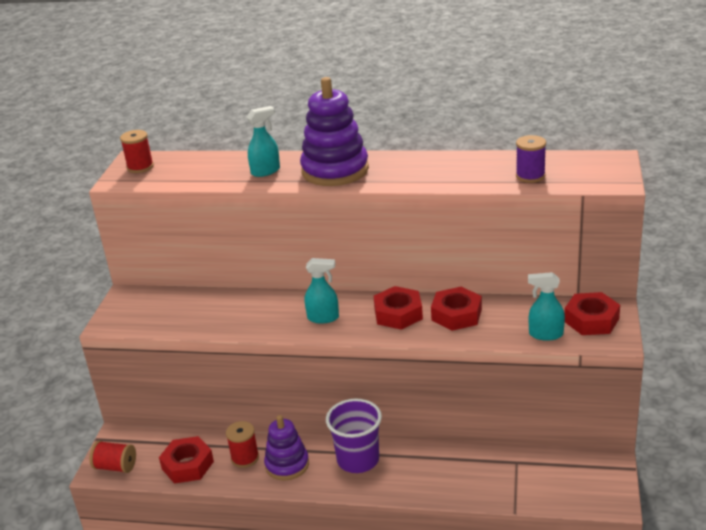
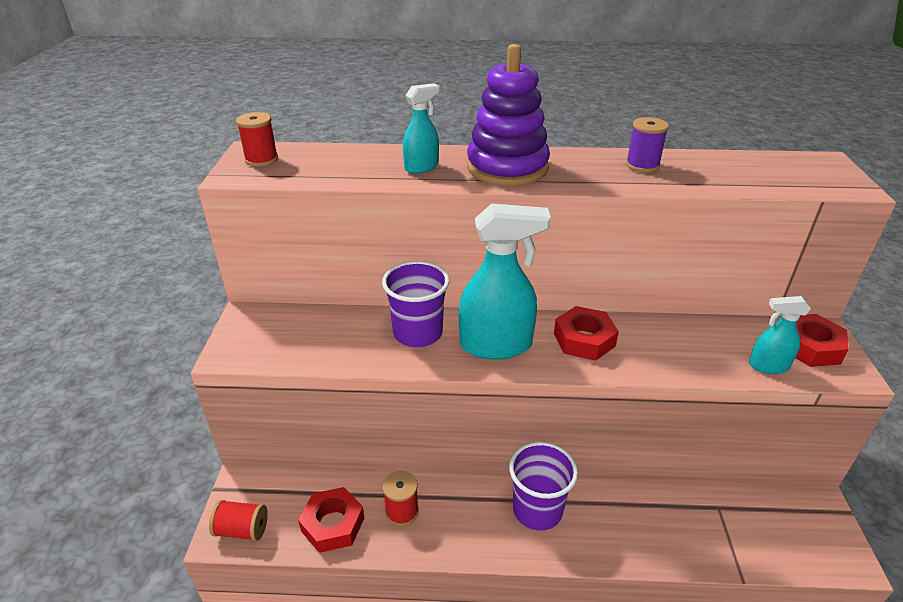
camera: 10 degrees left, 5 degrees up
purple stacking toy [264,415,309,481] -> none
turquoise spray bottle [305,258,339,324] -> turquoise spray bottle [459,203,551,360], size x1.89
red nut [431,287,482,331] -> none
purple spool [516,135,546,183] -> purple spool moved to [626,117,669,173]
none -> purple cup [382,261,449,347]

